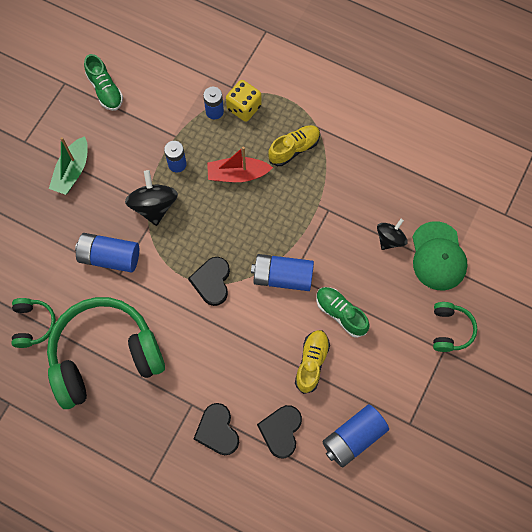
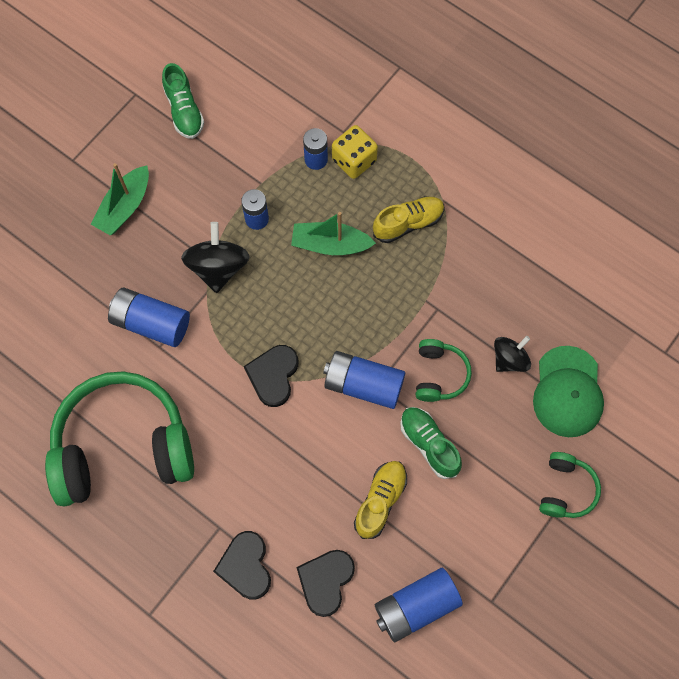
camera: 10 degrees right, 0 degrees up
green headphones [11,298,56,348] -> green headphones moved to [416,339,472,402]
red boat [207,147,273,182] -> green boat [291,212,376,255]

